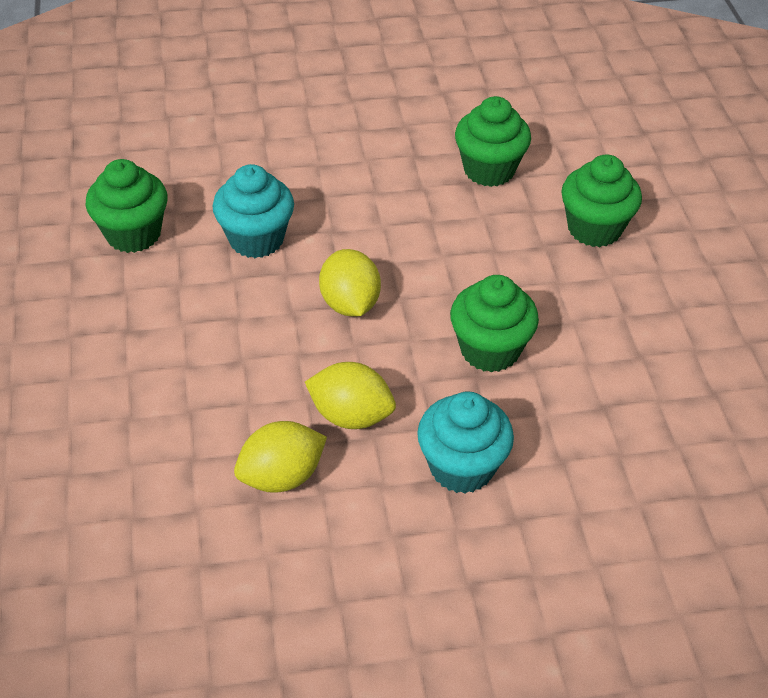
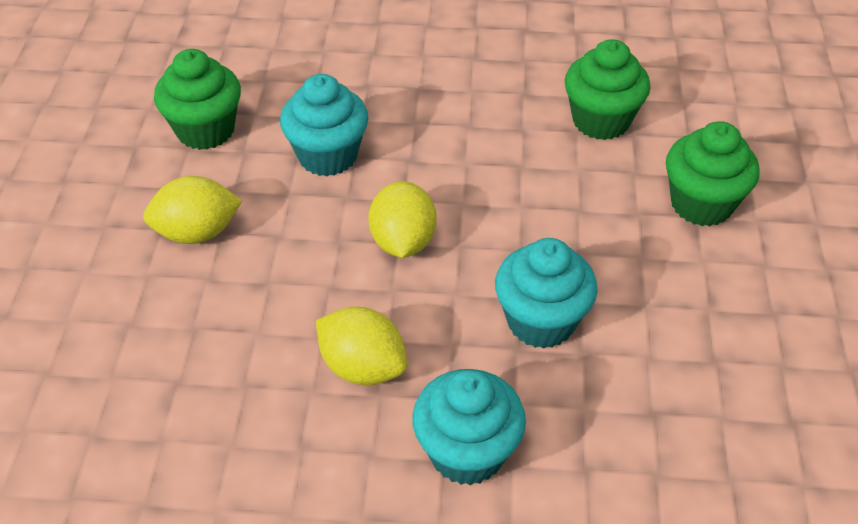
camera: 15 degrees right, 0 degrees up
yellow lemon [234,421,327,493] -> yellow lemon moved to [143,176,242,244]
green cupcake [450,275,539,373] -> turquoise cupcake [495,238,598,349]

